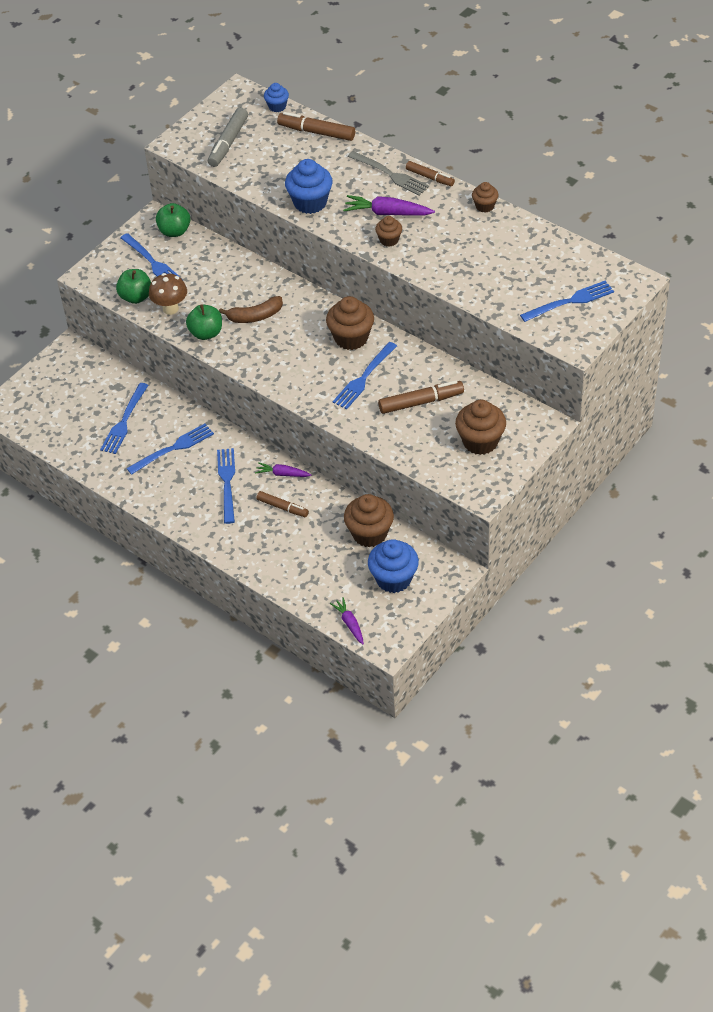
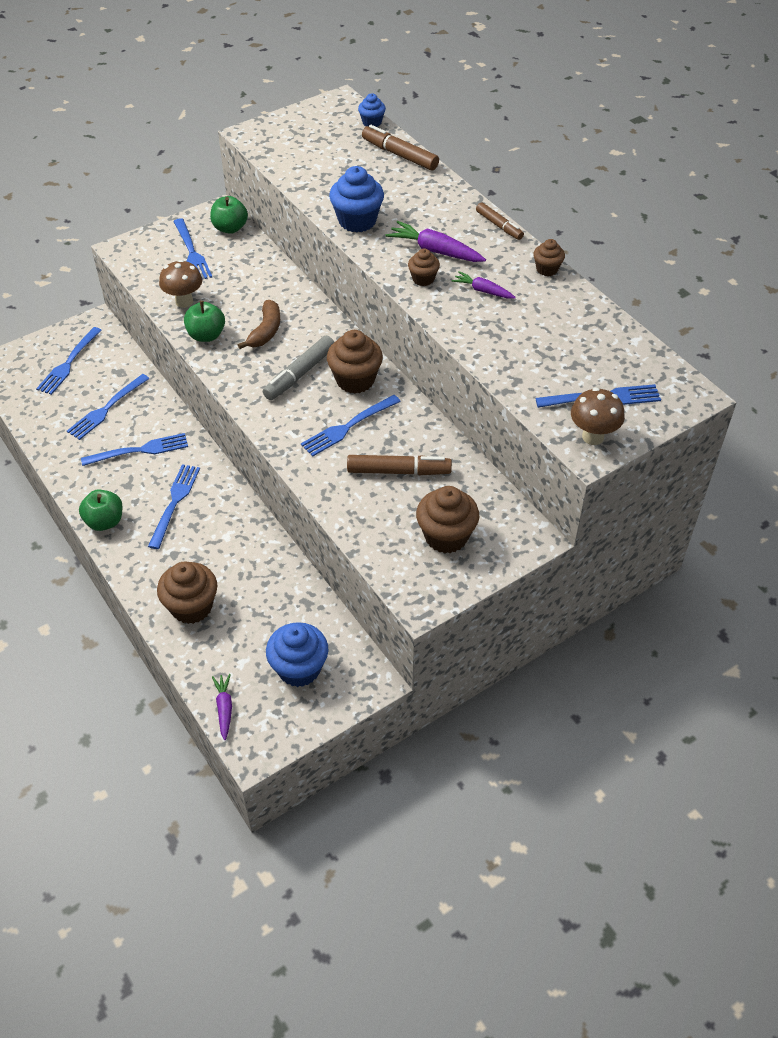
camera: 15 degrees right, 0 degrees up
green apple [116,269,151,304] -> green apple moved to [79,489,122,531]
grey marker [208,108,248,167] -> grey marker moved to [263,336,334,400]
brown banana [219,296,283,323] -> brown banana turned 75 degrees counterclockwise [238,300,280,349]
purple carrot [255,462,312,477] -> purple carrot moved to [452,271,516,299]
brown marker [256,491,309,517] -> none
brown cupcake [344,494,394,547] -> brown cupcake moved to [157,562,217,624]
grey fork [348,151,429,196] -> none
none -> blue fork [36,327,102,395]
none -> brown mushroom [571,388,625,445]

